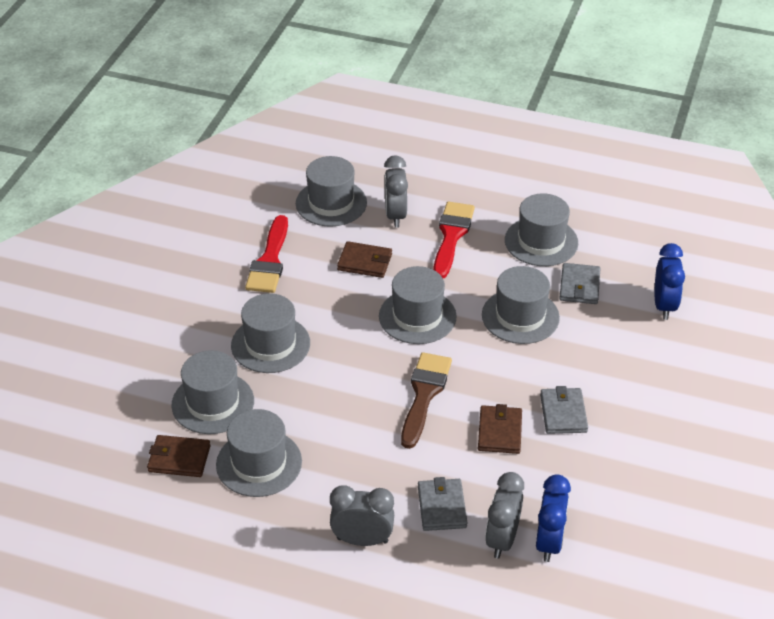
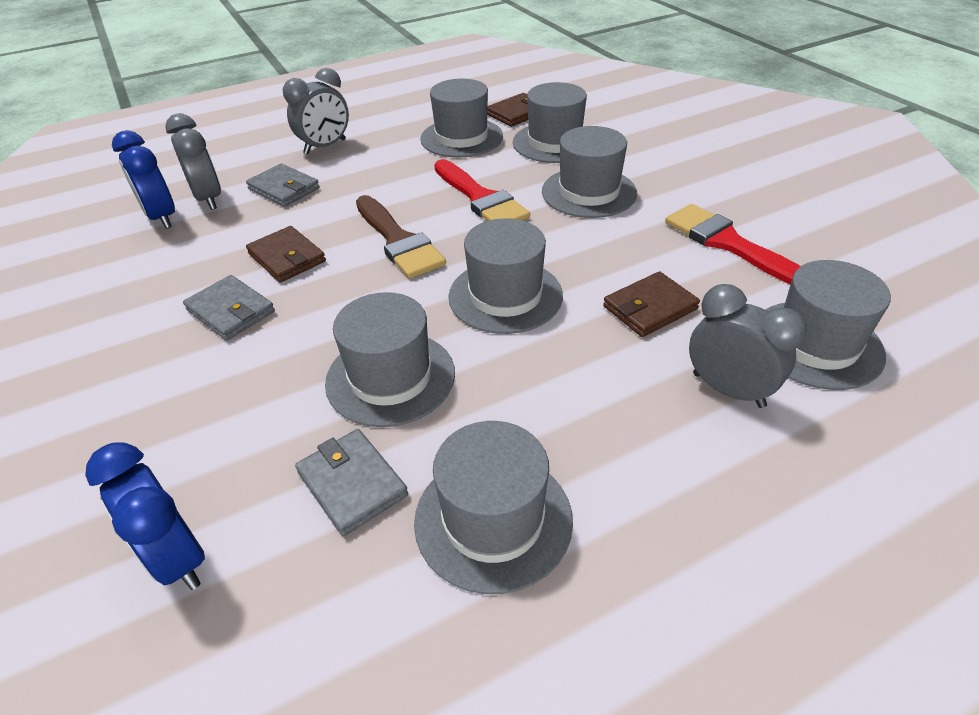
camera: 135 degrees right, 0 degrees up
red brush [433,202,475,278] -> red brush moved to [434,159,530,221]

